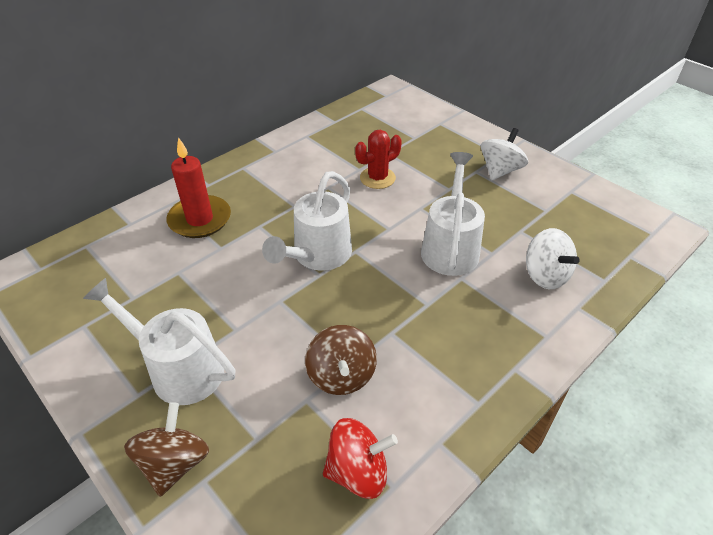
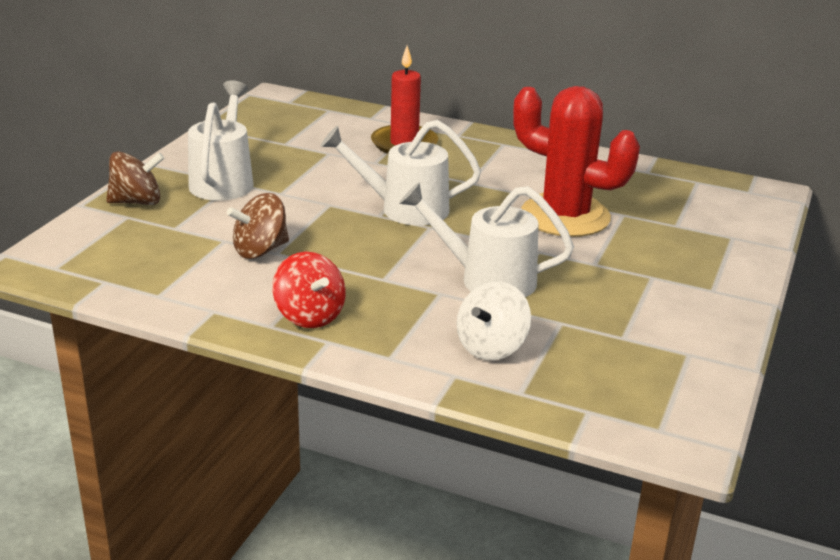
camera: 65 degrees right, 15 degrees down
red spinning top [323,418,398,499] -> red spinning top moved to [272,252,346,328]
red cactus [355,130,402,189] -> red cactus [513,86,640,237], size x1.92
white watering can [421,152,485,276] -> white watering can turned 150 degrees counterclockwise [399,182,574,297]
white spinning top [481,128,528,180] -> none

